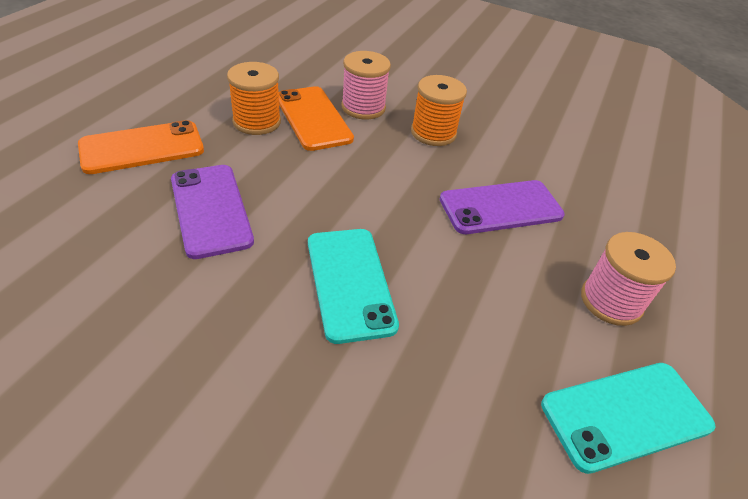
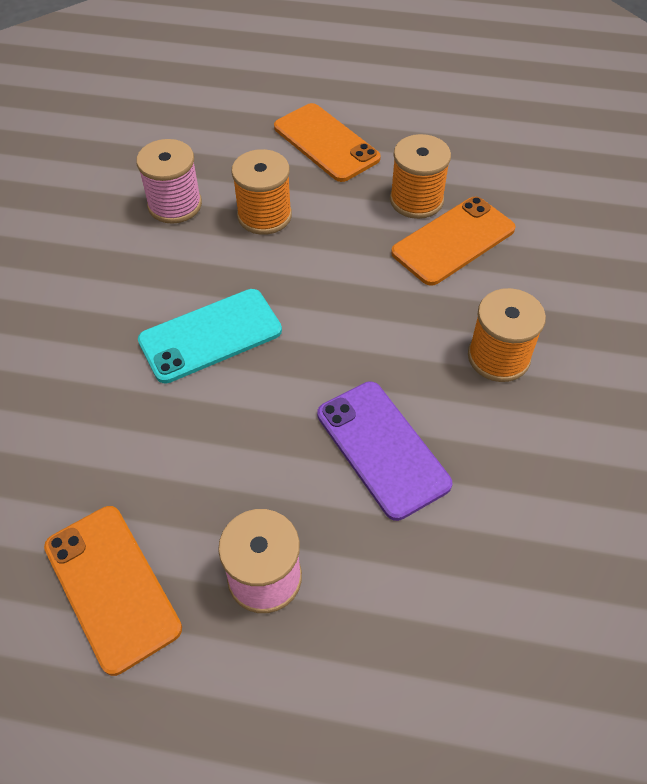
camera: 80 degrees right, 10 degrees up
purple phone [171,165,254,259] -> orange spool [231,149,292,235]
pink spool [341,51,391,120] -> pink spool moved to [136,139,202,224]
turquoise phone [541,363,716,474] -> orange phone [44,506,182,676]

